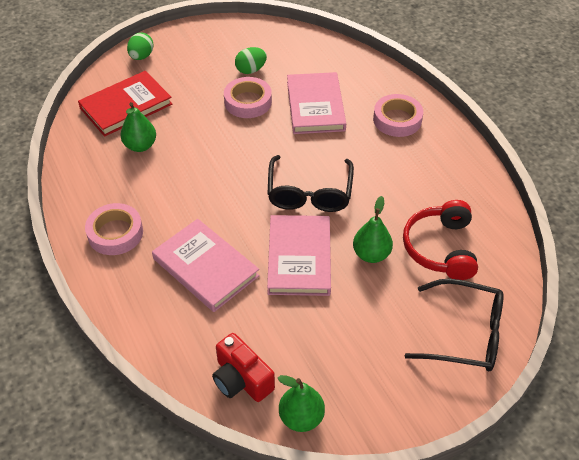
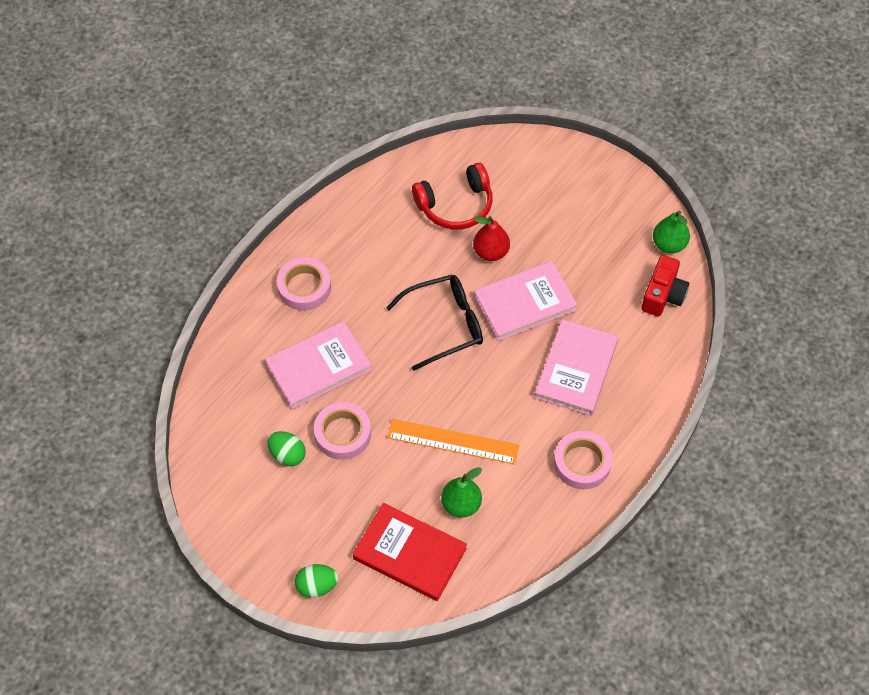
camera: 115 degrees left, 10 degrees up
green pear [353,196,393,263] -> red pear [473,216,510,261]
black glasses [405,279,503,371] -> none
none -> orange ruler [387,419,519,464]

